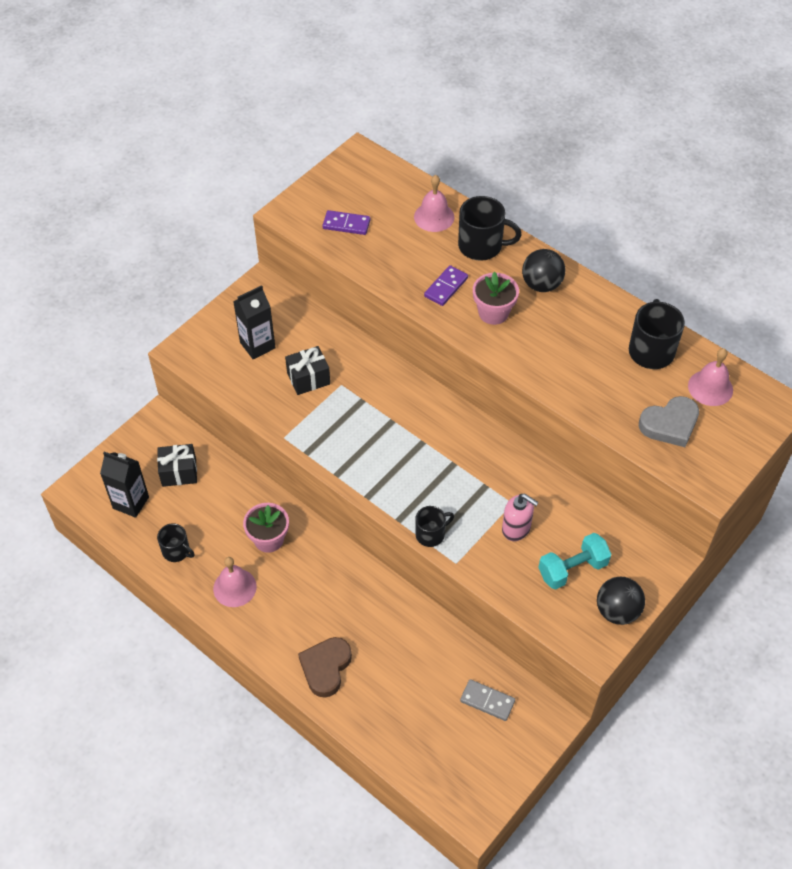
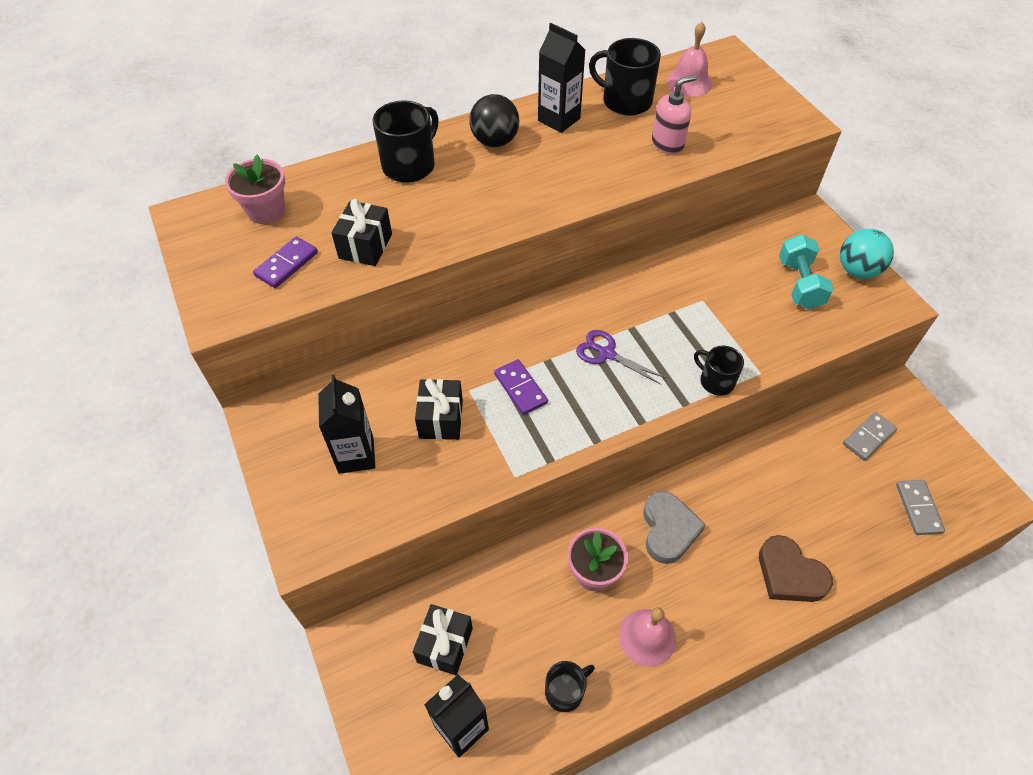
camera: 65 degrees left, 0 degrees up
pink bell [414,175,454,232] -> none
black mug [415,506,454,547] -> black mug turned 45 degrees counterclockwise [694,346,744,396]
purple domino [424,265,468,306] -> purple domino moved to [494,359,548,415]
pink flower pot [473,272,519,325] -> pink flower pot moved to [225,155,285,224]
pink soap dispenser [502,494,539,541] -> pink soap dispenser moved to [652,75,697,154]
black ball [597,577,645,625] -> turquoise ball [840,229,894,279]
grey heart [639,396,699,447] -> grey heart moved to [643,491,706,564]
none -> black gift [331,199,392,266]
none -> black carton [538,23,585,133]
none -> purple scissors [576,330,666,385]
none -> grey domino [896,480,945,535]

